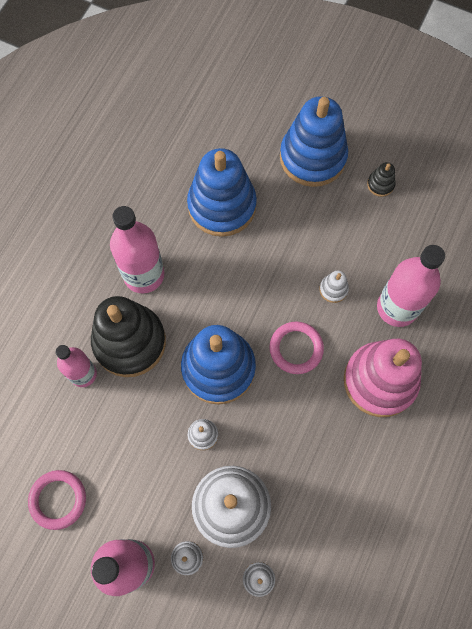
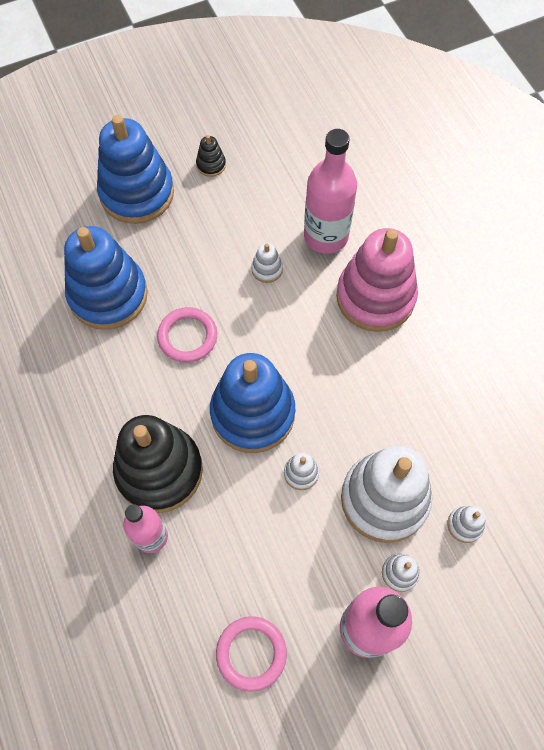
camera: 50 degrees left, 5 degrees down
pink bottle [110,206,164,293] -> none
pink ring [269,321,324,374] -> pink ring moved to [157,307,217,363]

